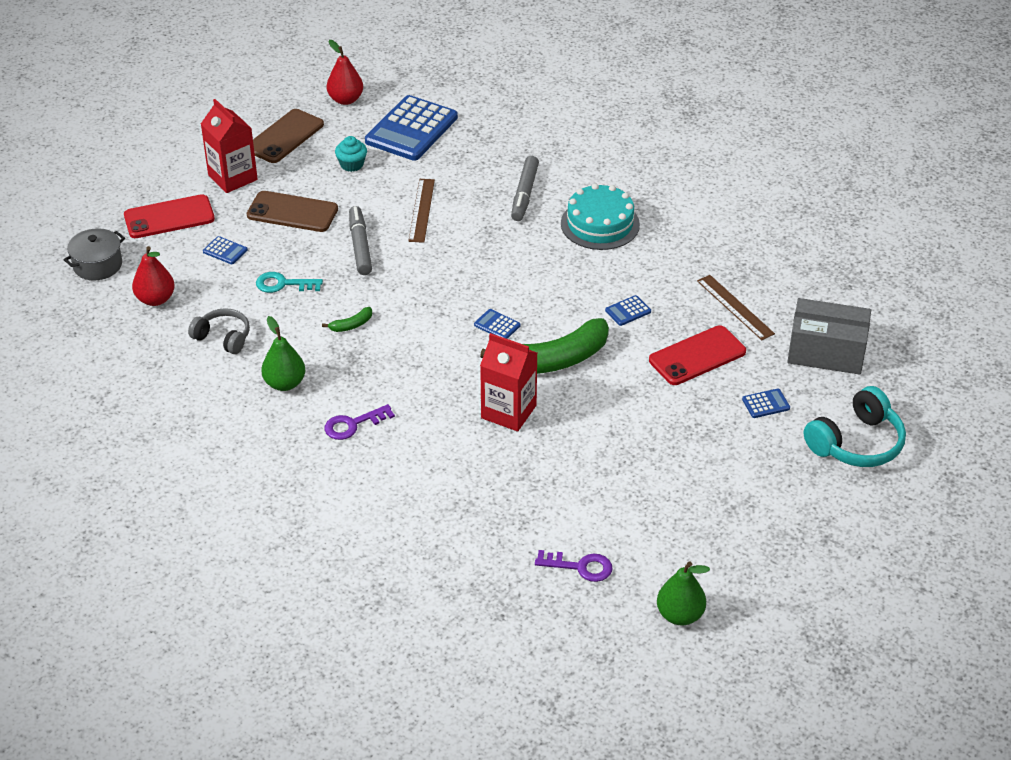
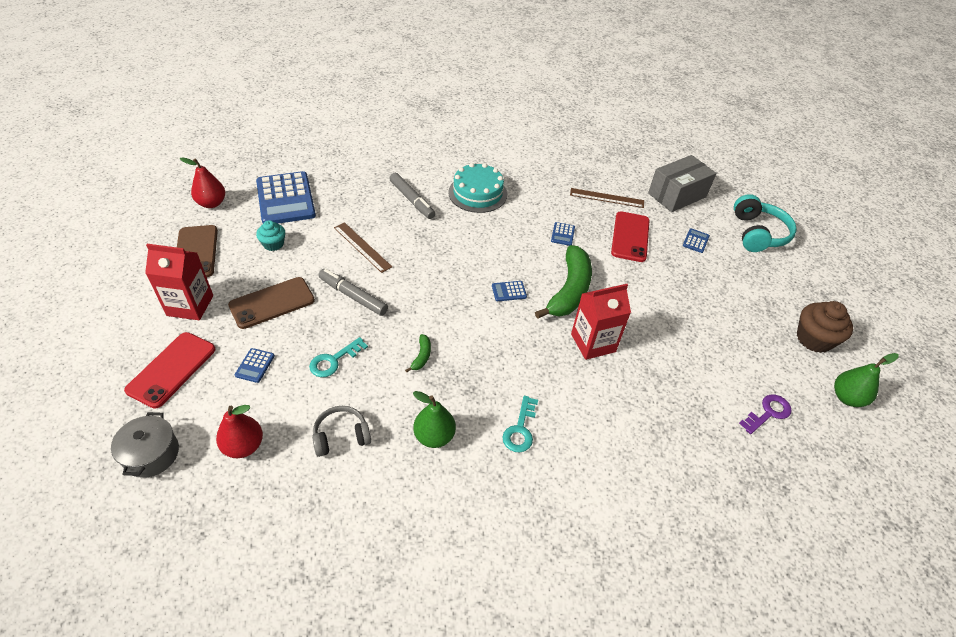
camera: 50 degrees left, 5 degrees up
blue calculator [203,236,248,264] -> blue calculator turned 120 degrees clockwise [235,348,275,383]
purple key [324,404,395,440] -> turquoise key [502,396,538,452]
none -> brown cupcake [797,301,853,353]

